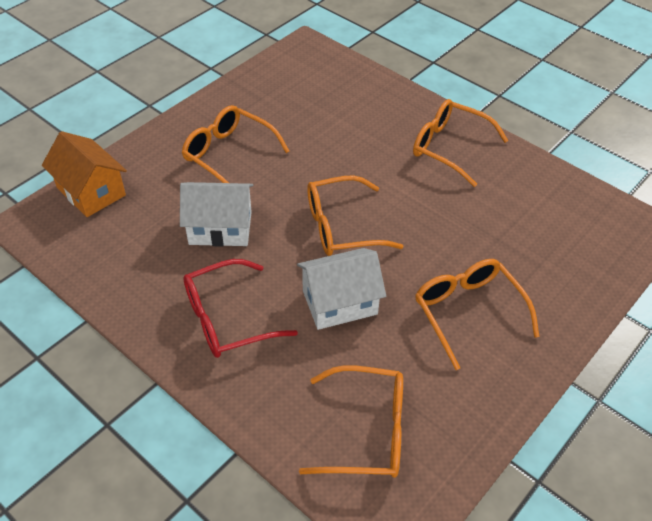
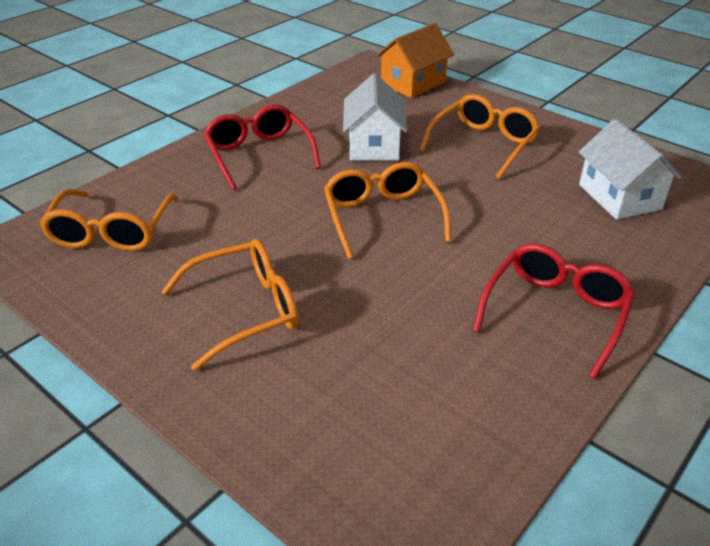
camera: 90 degrees right, 10 degrees down
white house [297,248,386,330] -> white house moved to [579,119,682,220]
orange glasses [413,99,508,187] -> red glasses [473,243,635,379]

